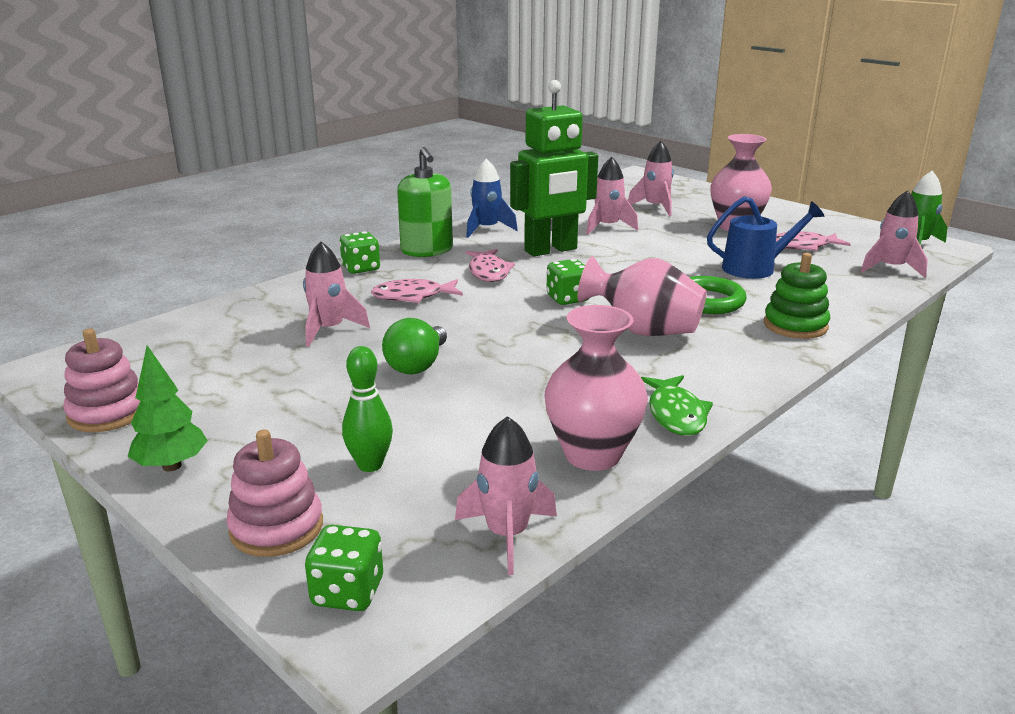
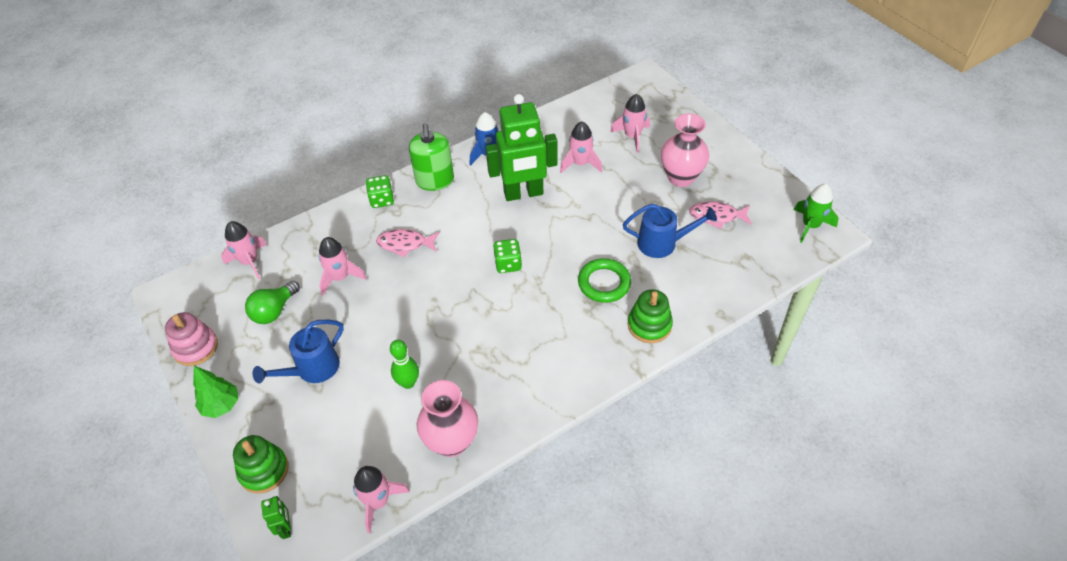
camera: 15 degrees right, 25 degrees up
pink stacking toy [226,429,323,557] -> green stacking toy [233,435,288,494]
green dice [305,525,383,611] -> green robot [261,496,291,539]
green bowling pin [342,346,393,472] -> green bowling pin moved to [390,340,419,389]
green light bulb [382,318,447,374] -> green light bulb moved to [245,281,300,324]
pink fish [465,249,515,282] -> none
pink vase [578,256,707,336] -> none
green fish [641,375,713,436] -> none
pink rocket [861,190,928,278] -> pink rocket moved to [221,221,267,280]
none -> blue watering can [253,320,344,383]

